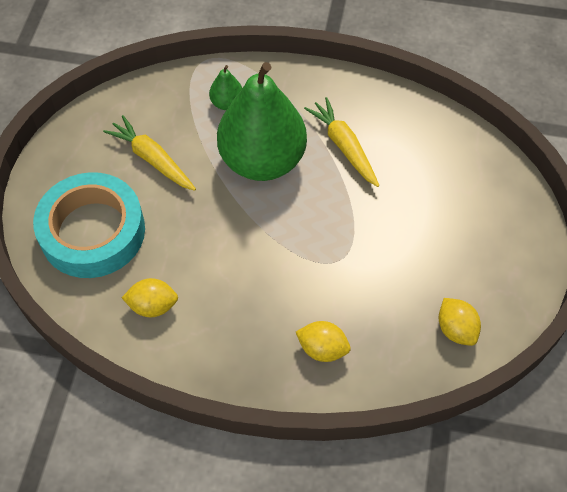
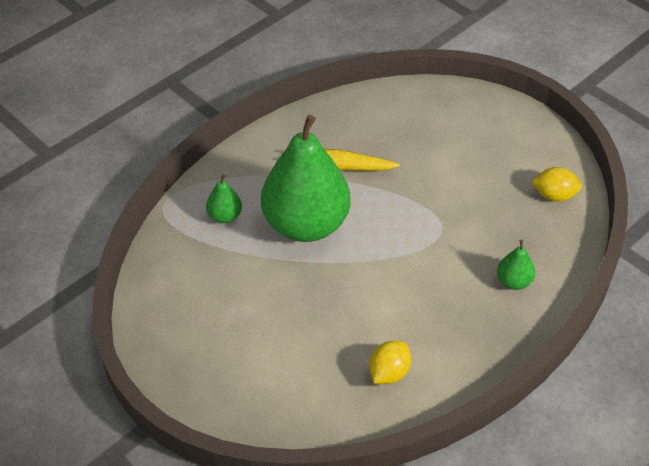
camera: 55 degrees left, 10 degrees down
turquoise tape [33,172,145,278] -> none
yellow carrot [103,115,196,191] -> none
yellow lemon [296,321,351,362] -> green pear [497,240,535,290]

